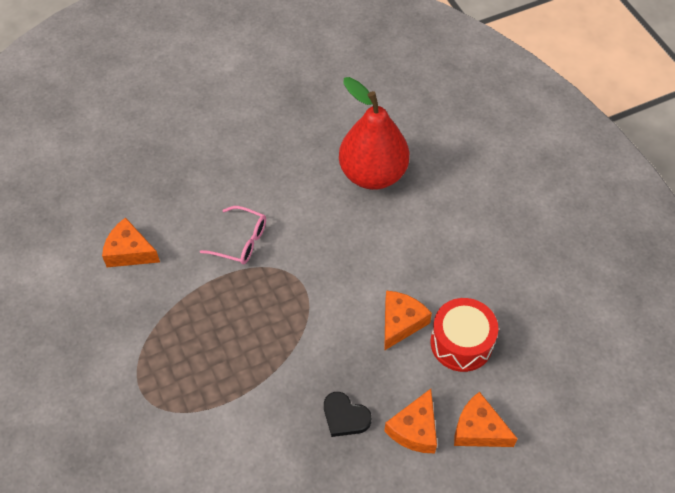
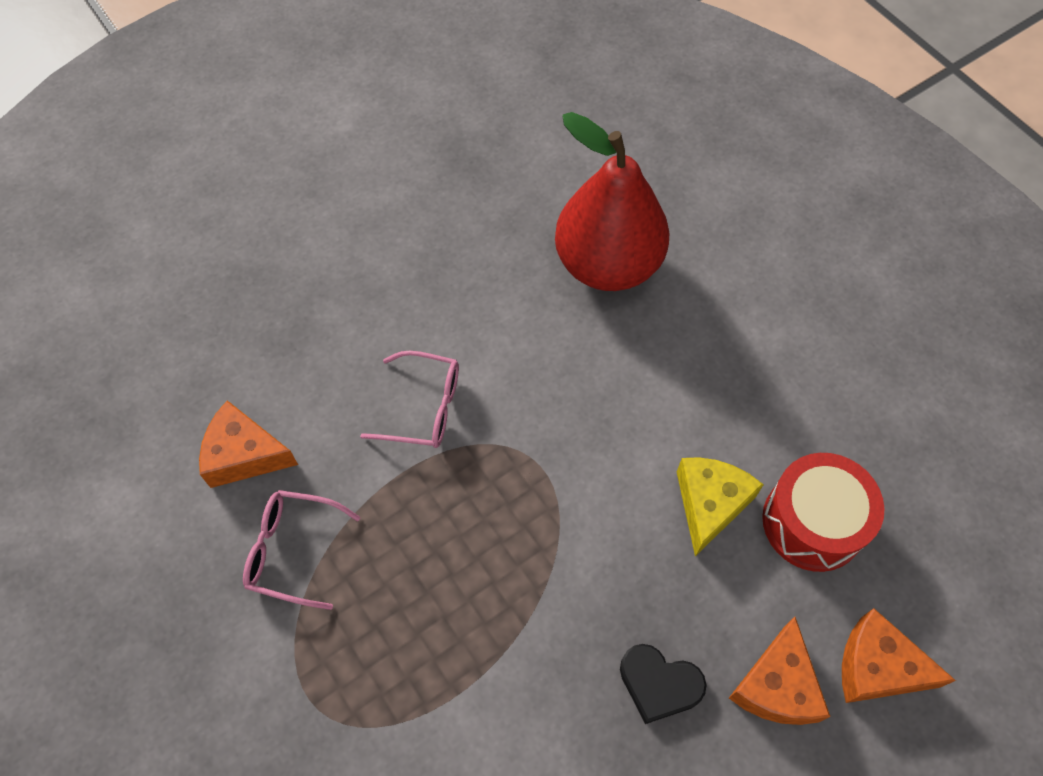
camera: 10 degrees left, 5 degrees up
orange cheese [384,291,432,351] -> yellow cheese [677,457,764,556]
none -> pink glasses [243,490,361,610]

